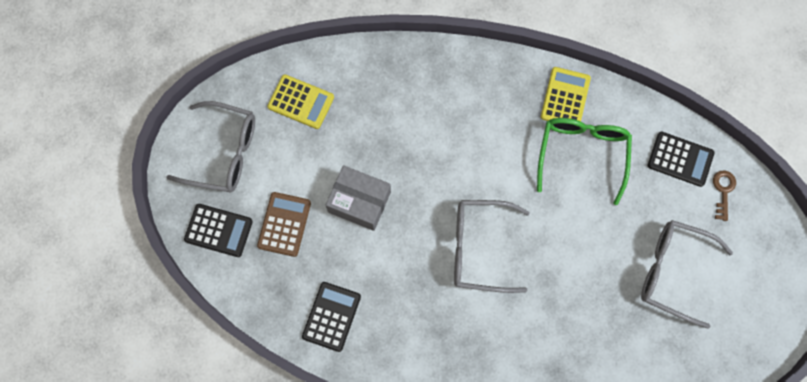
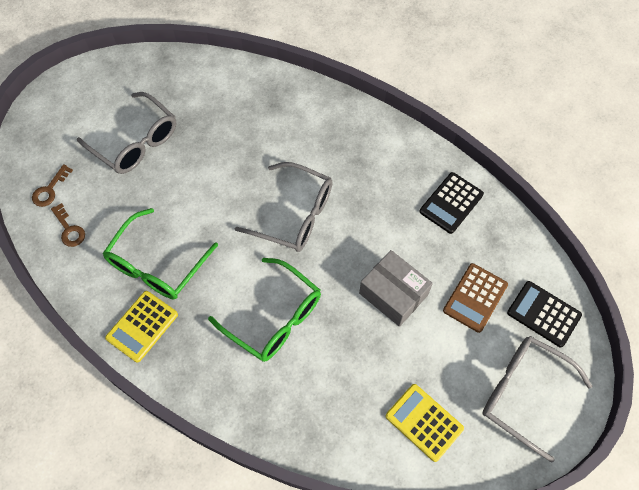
camera: 160 degrees left, 10 degrees down
black calculator [648,132,715,187] -> brown key [51,203,85,247]
none -> green glasses [208,258,321,362]

